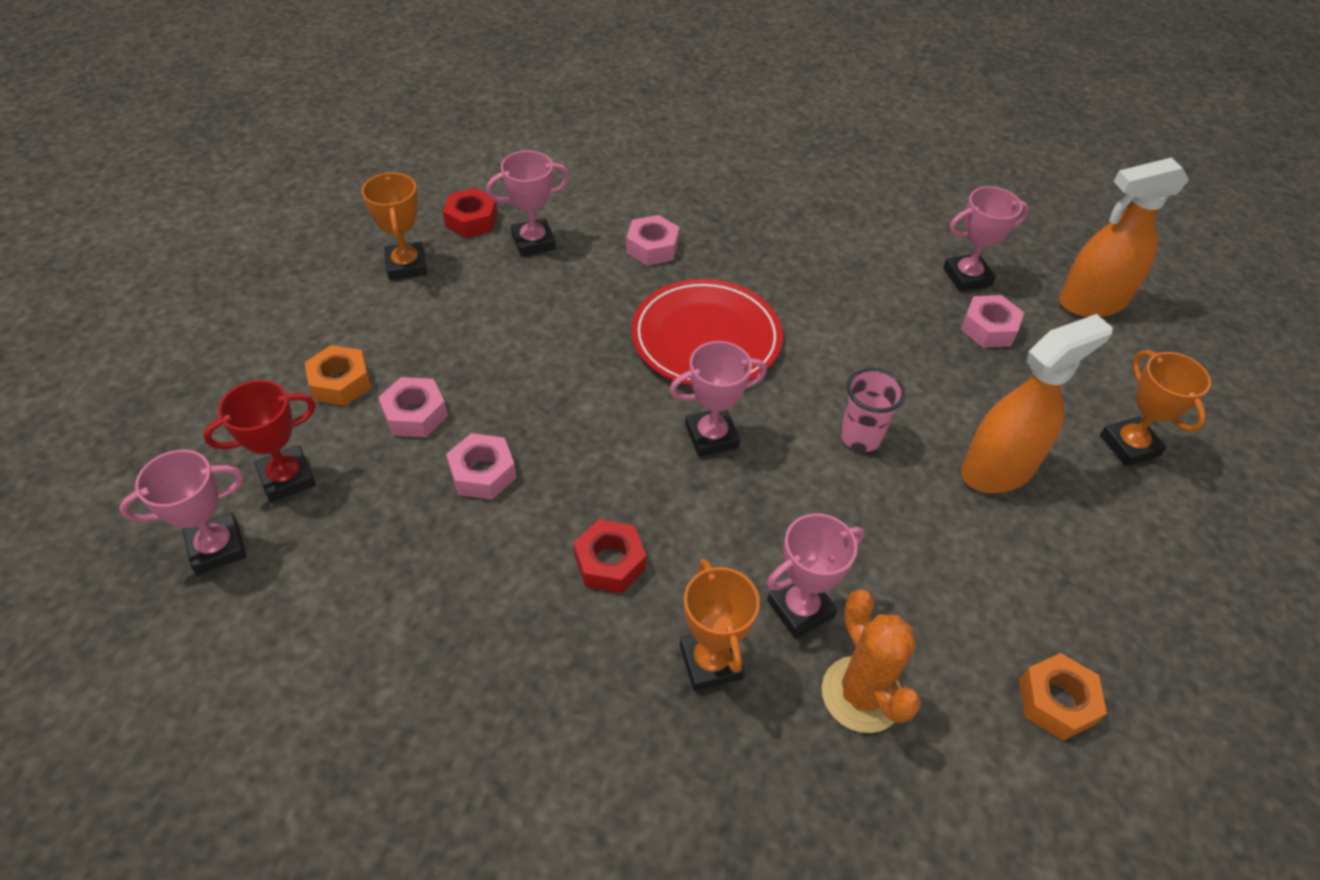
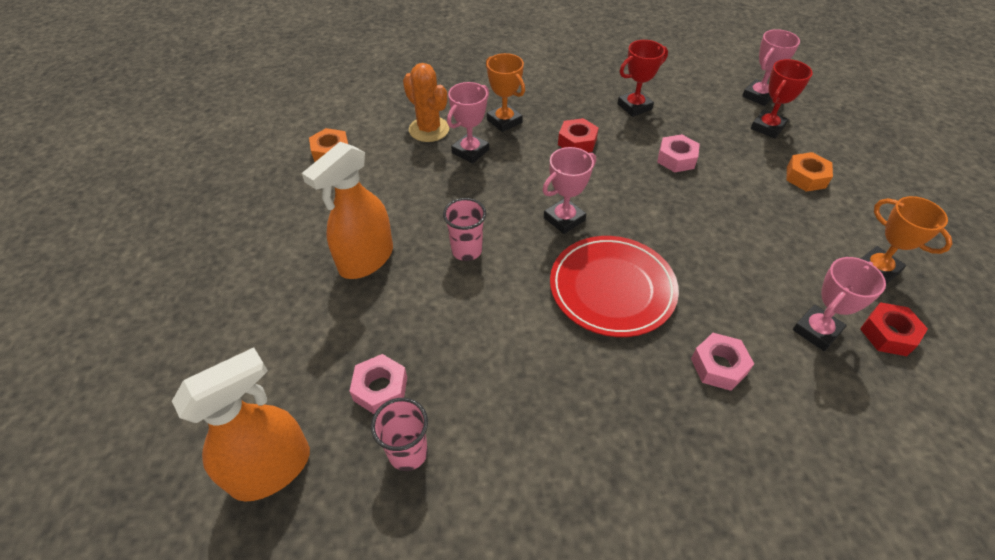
camera: 160 degrees right, 0 degrees up
pink nut [378,377,448,437] -> none
pink trophy [943,186,1029,292] -> pink cup [371,398,428,471]
orange trophy [1100,350,1211,466] -> none
none -> red trophy [617,40,668,117]

